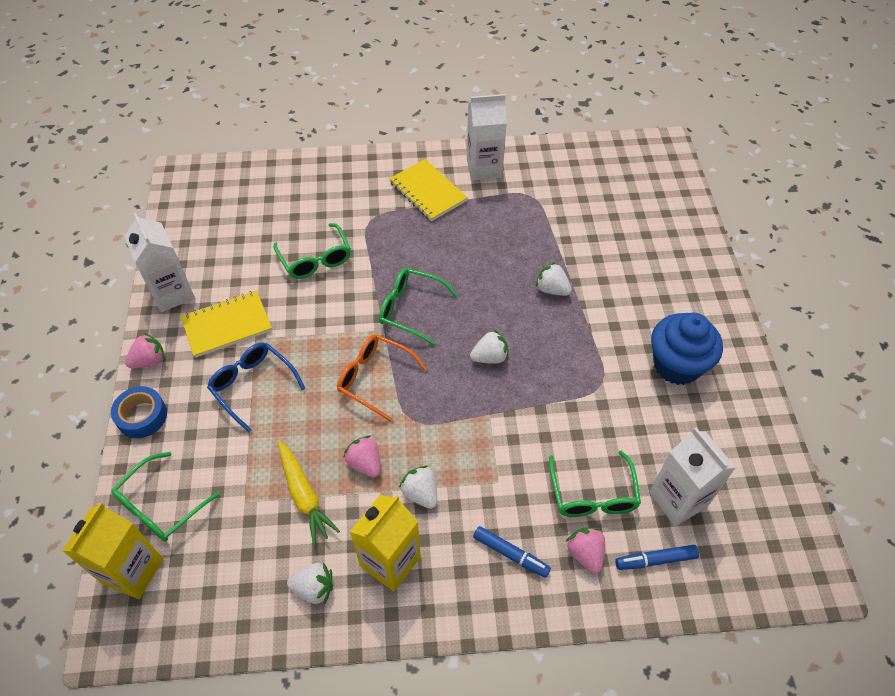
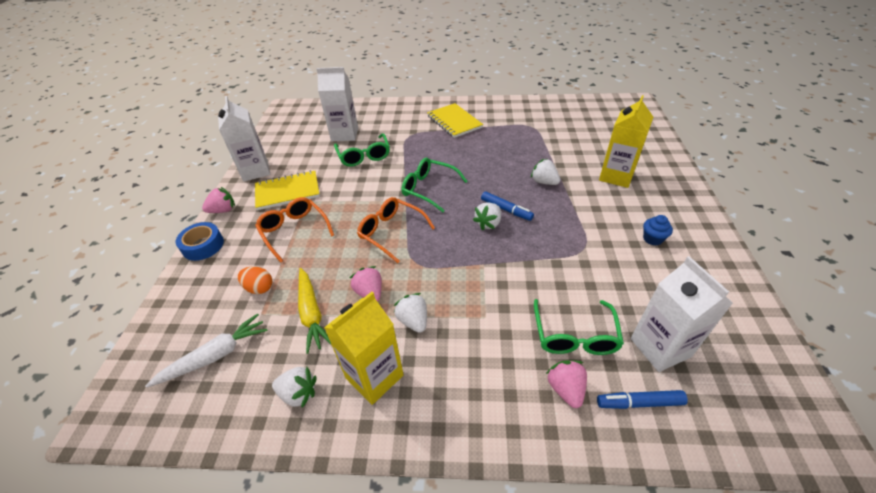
camera: 10 degrees right, 10 degrees down
yellow carton [62,503,163,599] -> yellow carton moved to [599,95,653,188]
green glasses [111,452,220,542] -> none
blue glasses [207,342,306,432] -> orange glasses [255,197,334,263]
white carton [467,94,507,180] -> white carton moved to [316,67,358,141]
white strawberry [470,329,508,364] -> white strawberry turned 135 degrees clockwise [473,202,501,230]
blue marker [473,526,551,578] -> blue marker moved to [481,191,534,221]
blue cupcake [651,312,723,385] -> blue cupcake [643,215,673,245], size x0.45
none -> white carrot [145,313,268,388]
none -> orange egg [238,266,272,294]

